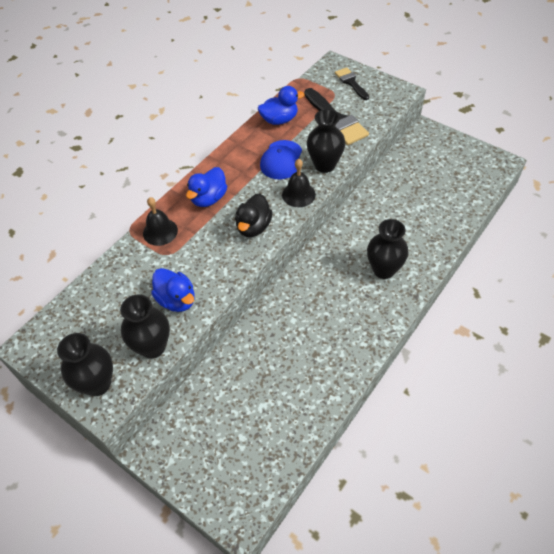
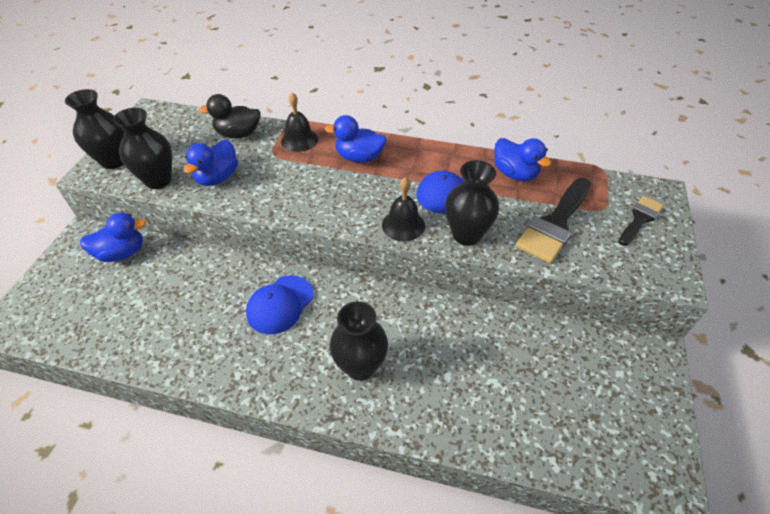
camera: 65 degrees right, 5 degrees down
black duck [235,193,273,237] -> black duck moved to [198,94,261,138]
none -> blue duck [80,213,146,262]
none -> blue cap [246,275,314,334]

